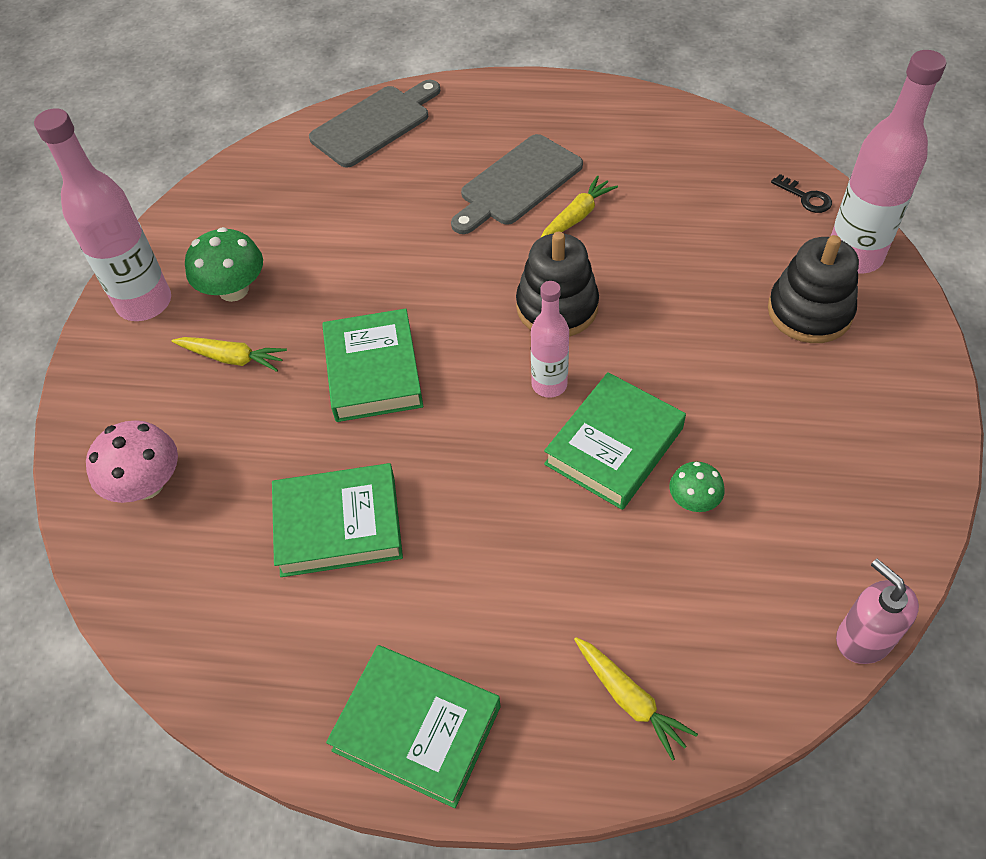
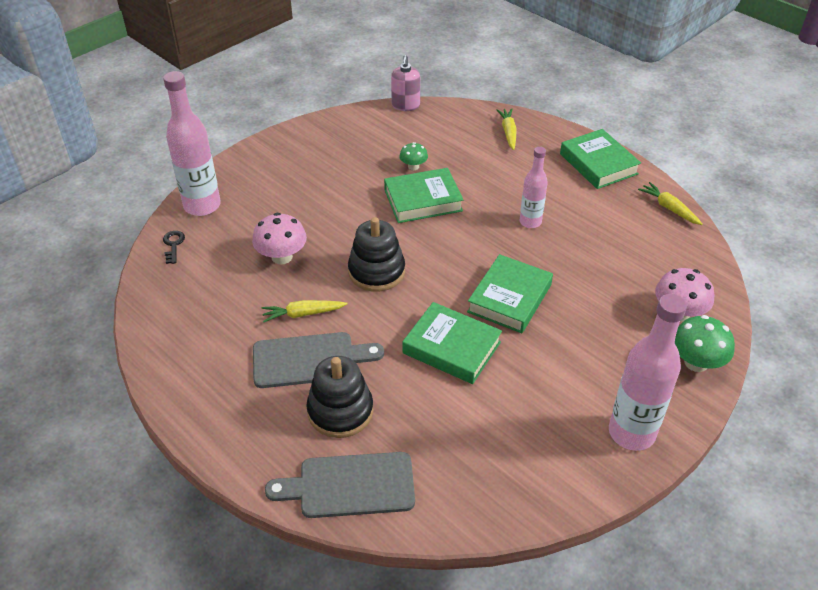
camera: 145 degrees left, 10 degrees down
yellow carrot [172,337,287,372] -> yellow carrot moved to [638,182,703,225]
green mushroom [185,227,263,302] -> green mushroom moved to [675,315,735,372]
green book [272,463,403,577] -> green book moved to [403,302,502,384]
pink bottle [531,281,569,398] -> pink bottle moved to [520,147,548,228]
black stacking toy [768,235,859,343] -> black stacking toy moved to [306,356,373,438]
none -> pink mushroom [252,213,307,265]

